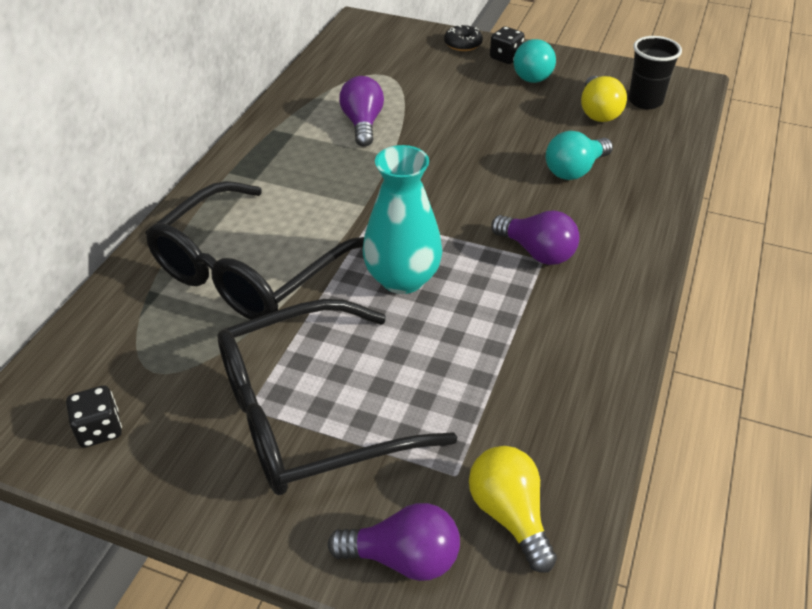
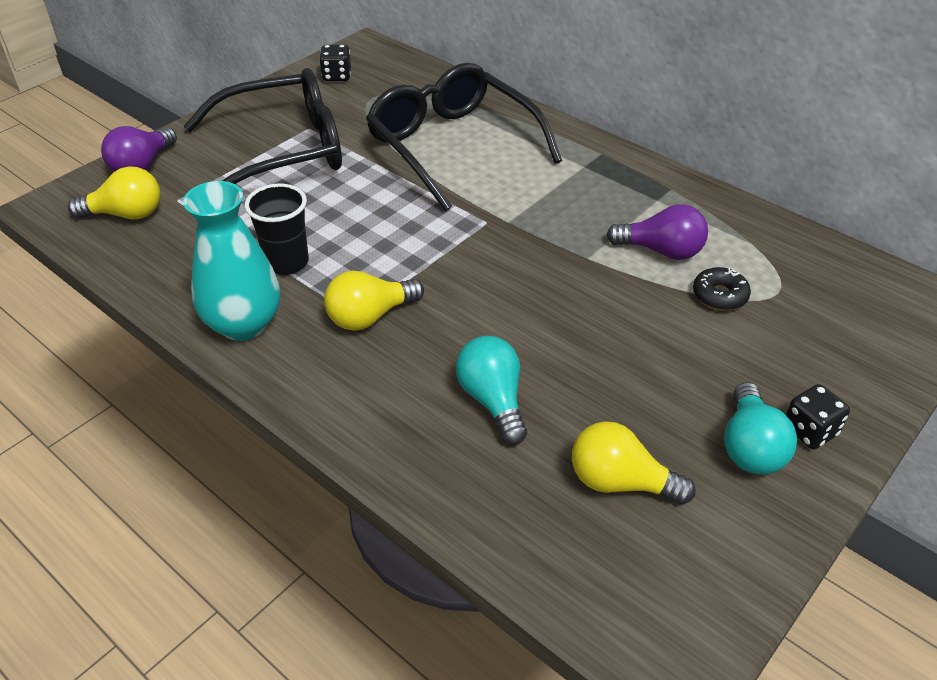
camera: 110 degrees right, 0 degrees up
black glasses [218,299,457,495] -> black glasses turned 75 degrees clockwise [183,68,342,184]
turquoise vase [363,145,442,294] -> turquoise vase moved to [183,181,280,341]
black donut [444,25,483,51] -> black donut moved to [693,267,751,311]
purple light bulb [491,211,580,265] -> yellow light bulb [324,271,424,331]
turquoise light bulb [513,39,556,83] -> turquoise light bulb turned 120 degrees counterclockwise [724,382,797,474]
black cup [628,36,682,109] -> black cup moved to [245,184,309,275]

